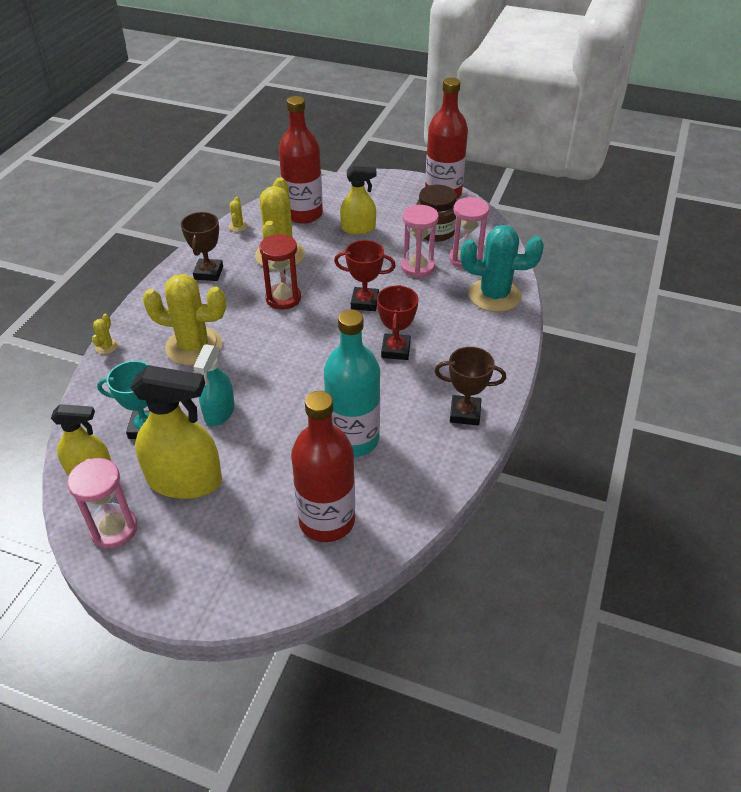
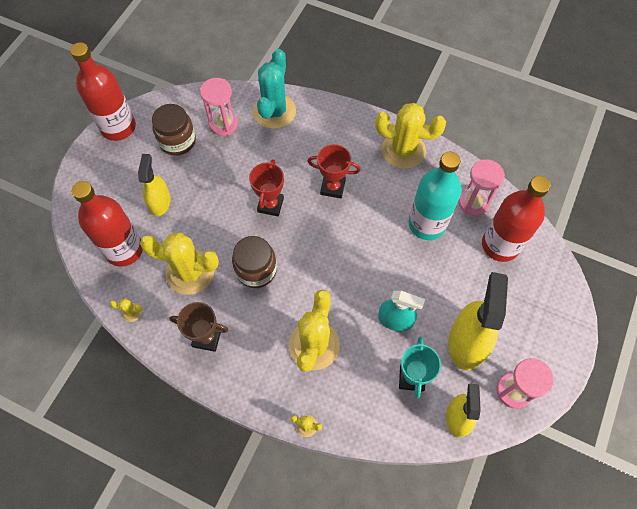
camera: 85 degrees left, 20 degrees up
red hourglass [259,234,301,310] -> brown jar [232,236,277,288]
pink hourglass [401,205,439,278] -> pink hourglass moved to [459,159,505,216]
brown trophy [435,347,506,425] -> yellow cactus [375,103,446,169]

